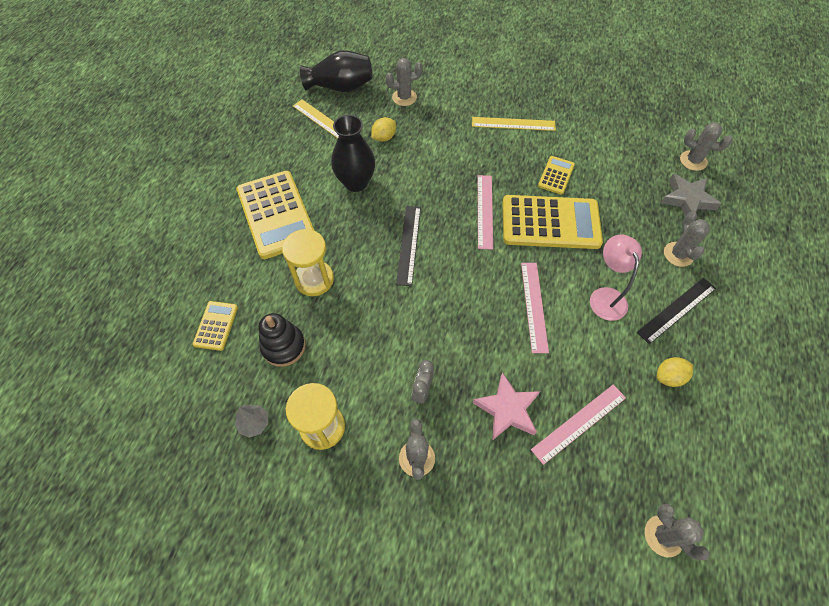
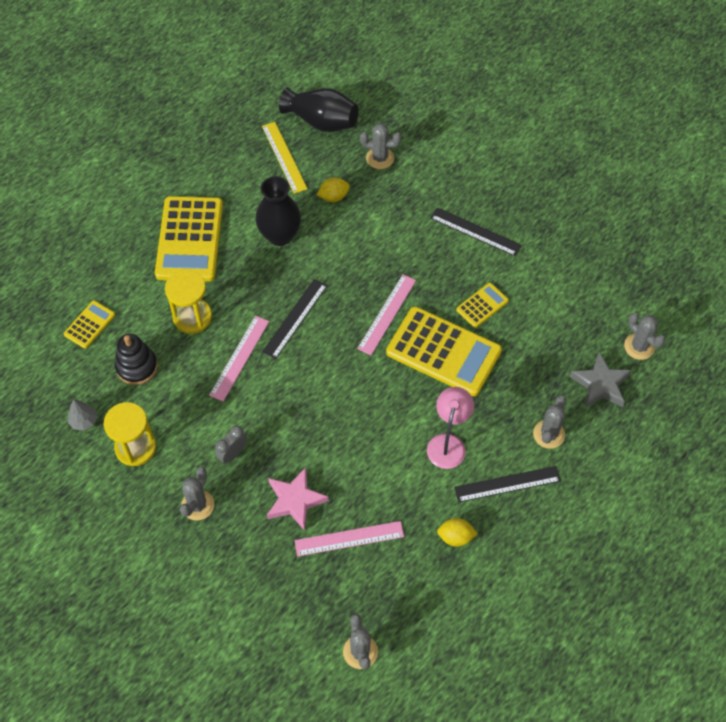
camera: 25 degrees right, 0 degrees up
yellow ruler [472,117,556,131] -> black ruler [430,207,522,256]
pink ruler [521,263,549,353] -> pink ruler moved to [209,316,269,401]

